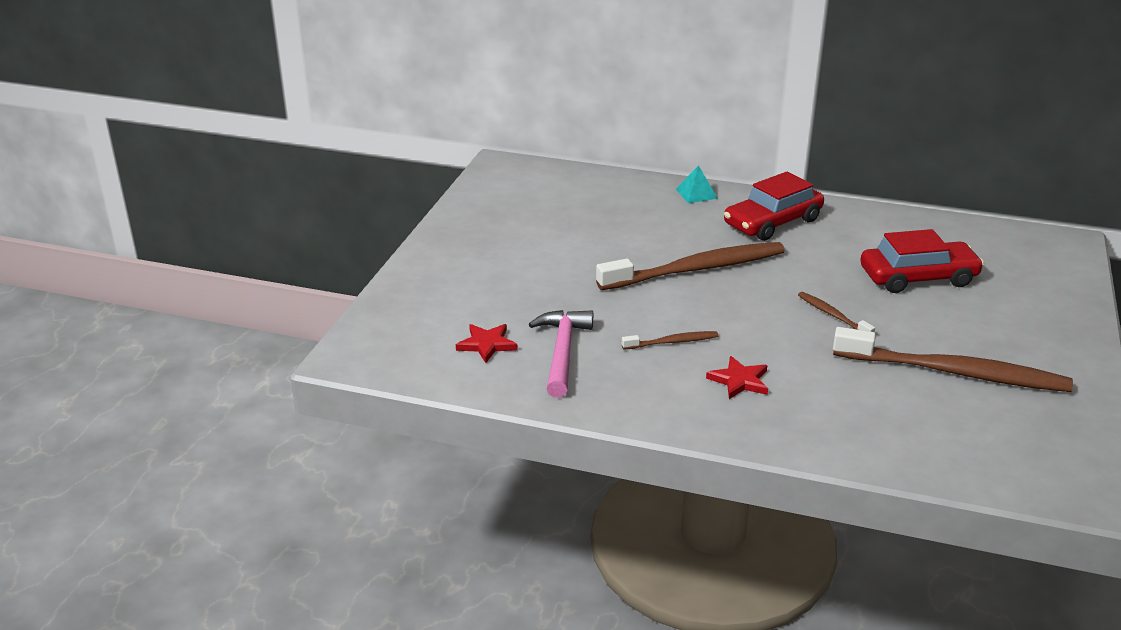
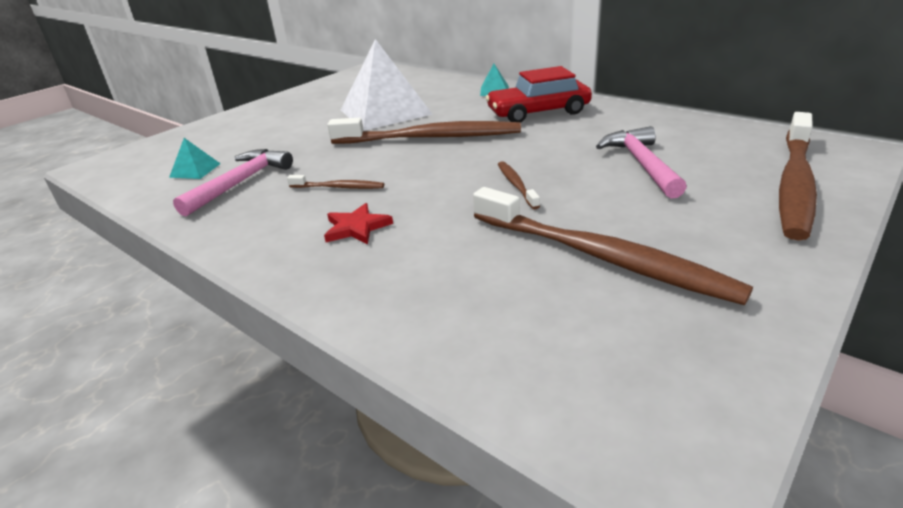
camera: 25 degrees right, 0 degrees up
red star [456,324,517,363] -> turquoise pyramid [169,138,221,179]
red car [860,229,984,293] -> pink hammer [596,126,687,198]
none -> white pyramid [341,39,433,131]
none -> brown toothbrush [779,112,817,241]

